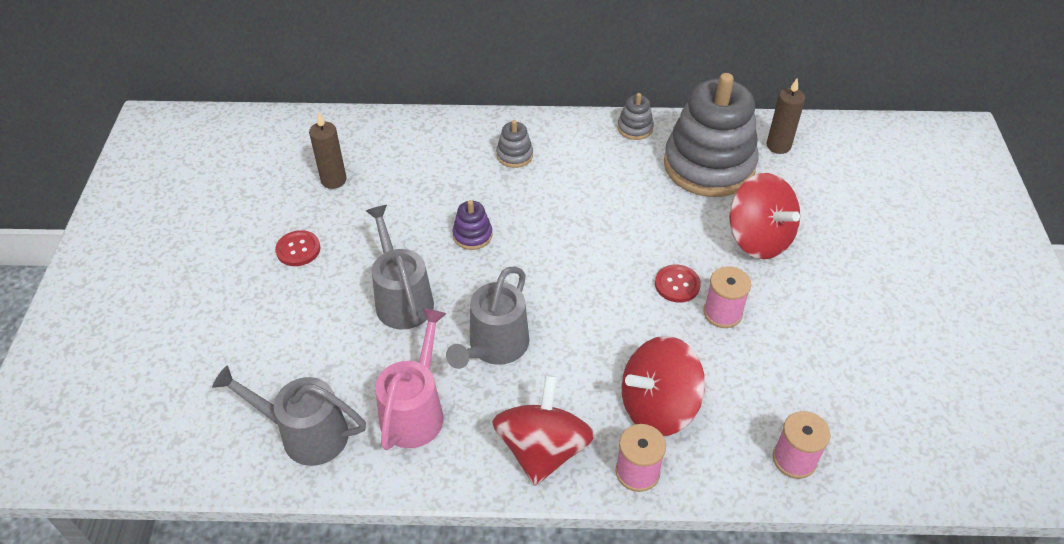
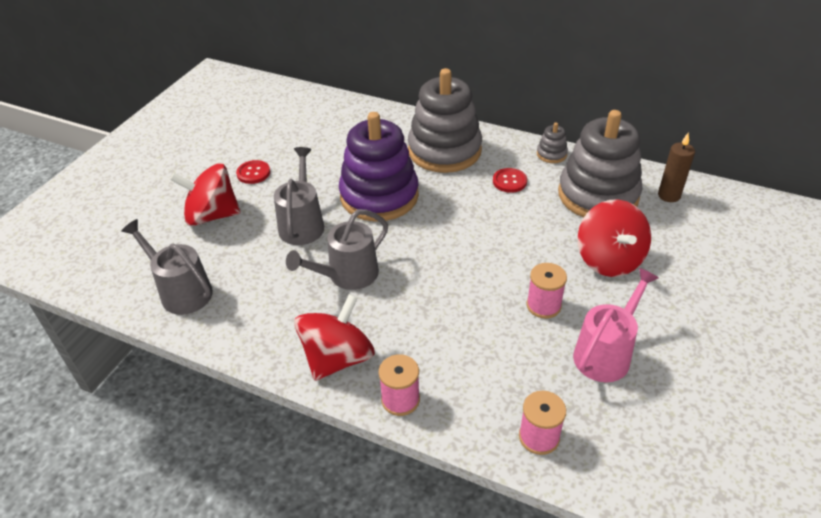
camera: 25 degrees right, 5 degrees down
brown candle [309,112,347,189] -> none
pink watering can [375,308,446,450] -> pink watering can moved to [573,268,659,382]
purple stacking toy [452,200,493,250] -> purple stacking toy [339,112,419,222], size x2.46
grey stacking toy [496,120,533,168] -> grey stacking toy [408,68,482,173], size x2.46
red spinning top [622,336,705,436] -> red spinning top moved to [170,163,241,226]
red button [655,264,701,303] -> red button moved to [493,168,527,193]

